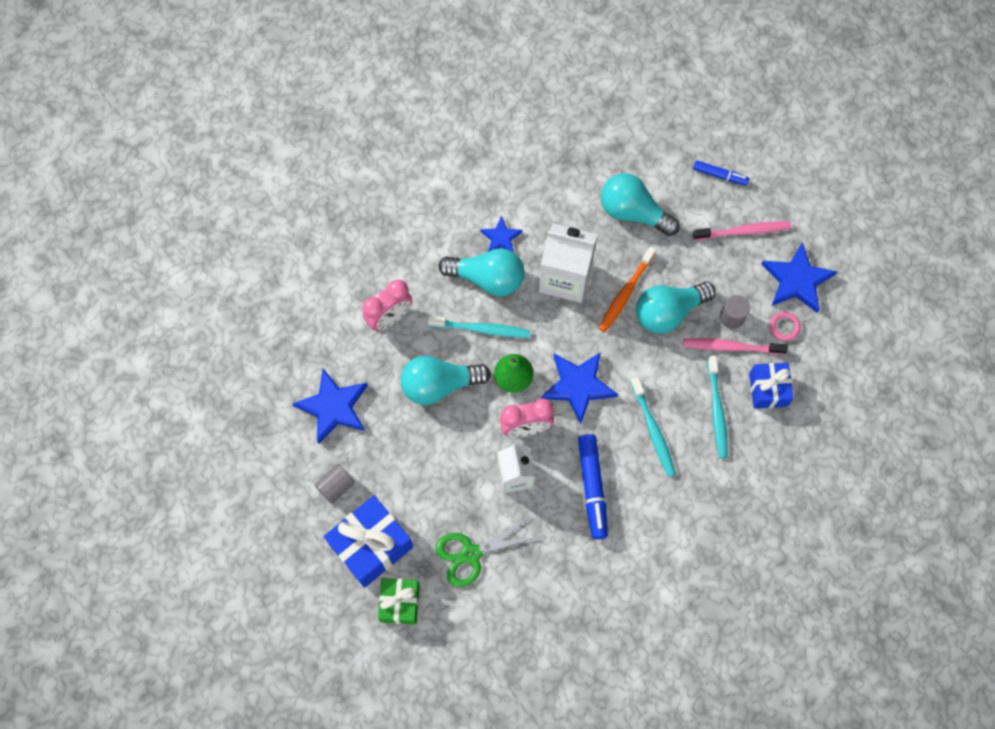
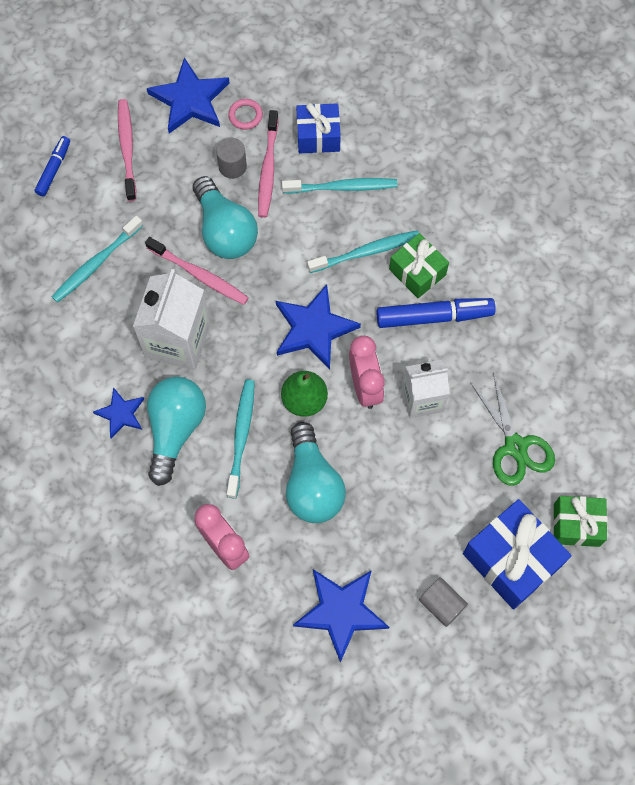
camera: 90 degrees left, 0 degrees up
orange toothbrush [599,246,656,332] -> pink toothbrush [145,237,249,305]
turquoise light bulb [601,173,680,236] -> turquoise toothbrush [52,216,143,303]
none -> green gift [389,233,449,298]

